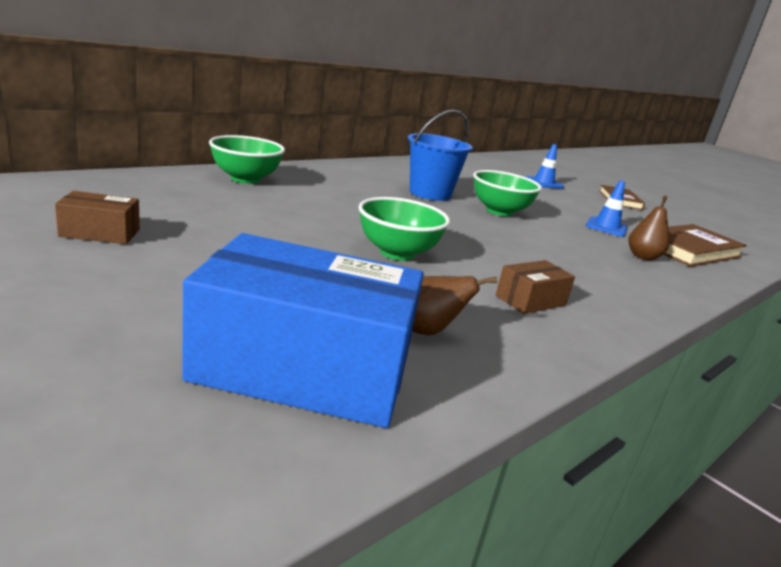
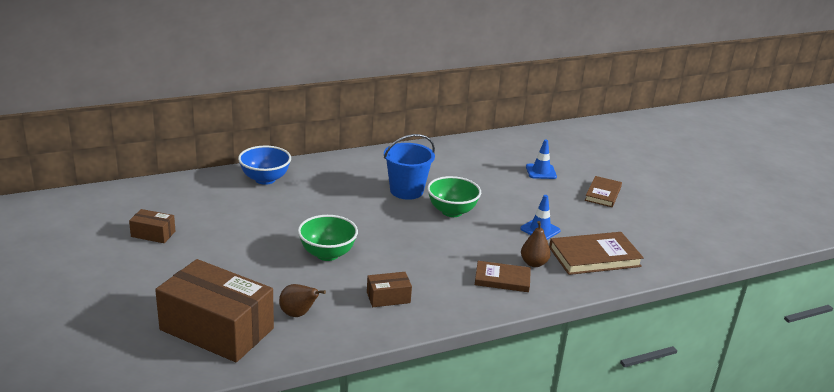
camera: 20 degrees right, 5 degrees up
blue box [182,233,424,428] -> brown box [155,259,274,362]
green bowl [209,135,285,184] -> blue bowl [238,146,291,185]
none -> brown book [475,261,531,292]

